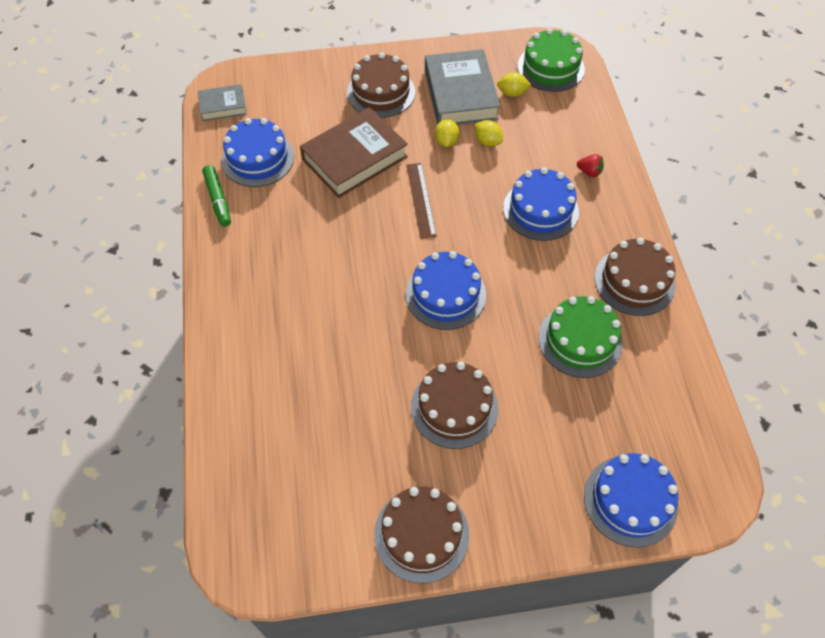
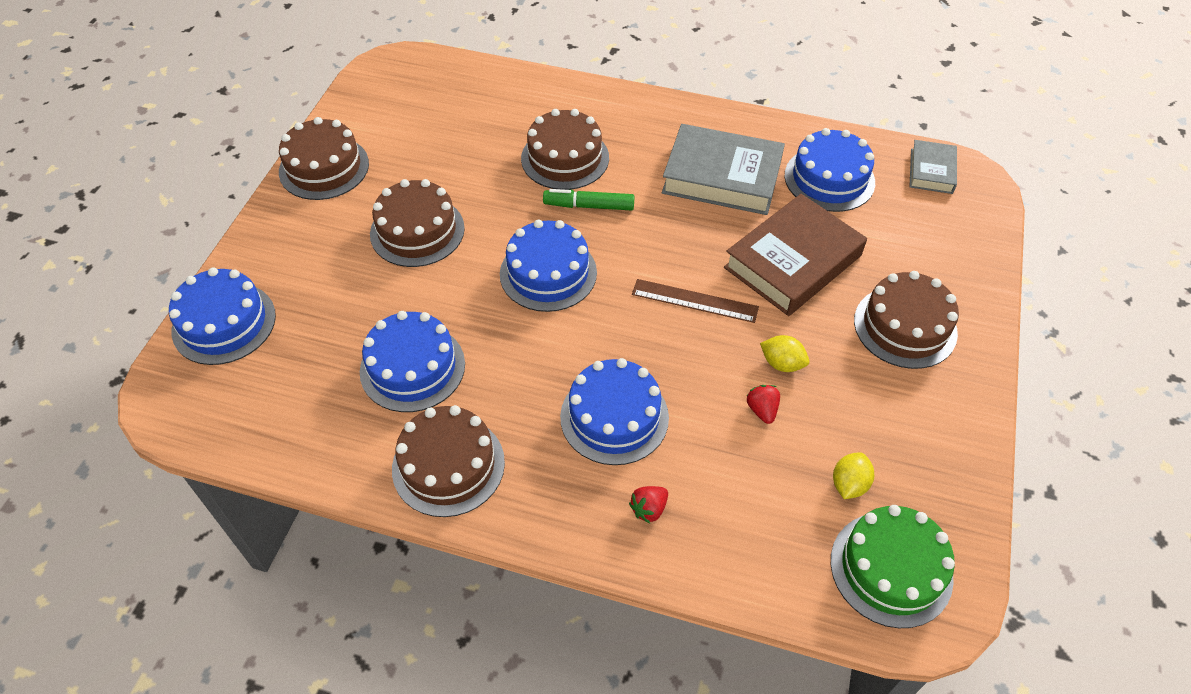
camera: 115 degrees right, 5 degrees down
green marker [202,165,231,227] -> green marker moved to [543,189,635,210]
brown book [300,107,408,198] -> brown book turned 60 degrees clockwise [724,194,867,316]
grey book [425,49,500,125] -> grey book moved to [662,124,785,215]
yellow lemon [475,120,503,146] -> red strawberry [747,385,780,424]
green cake [539,296,623,378] -> blue cake [360,311,465,412]
none -> brown cake [521,109,609,190]

